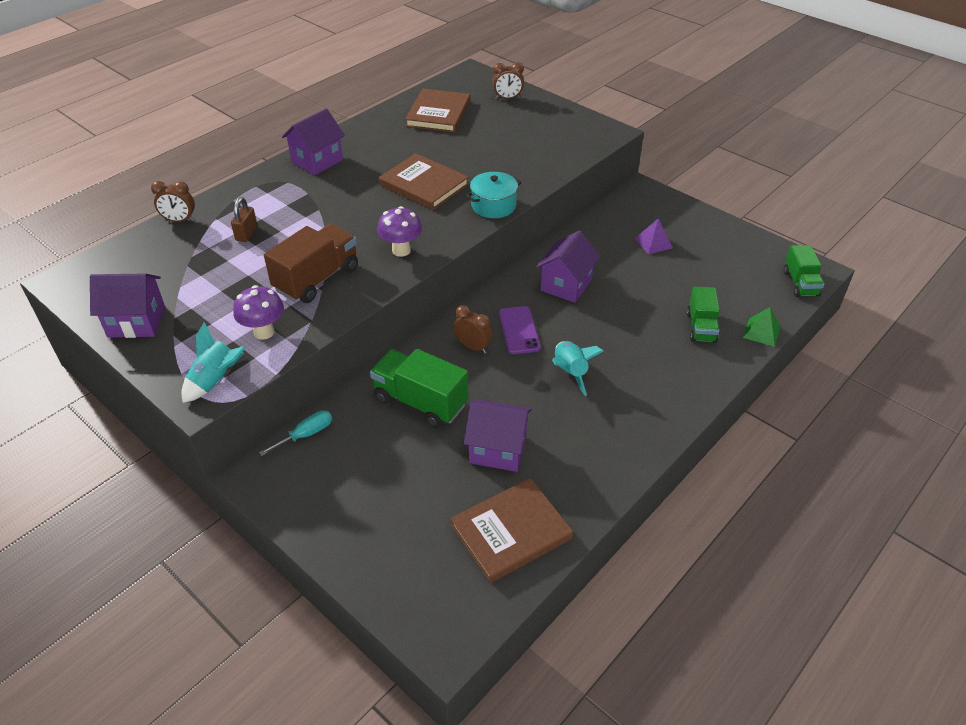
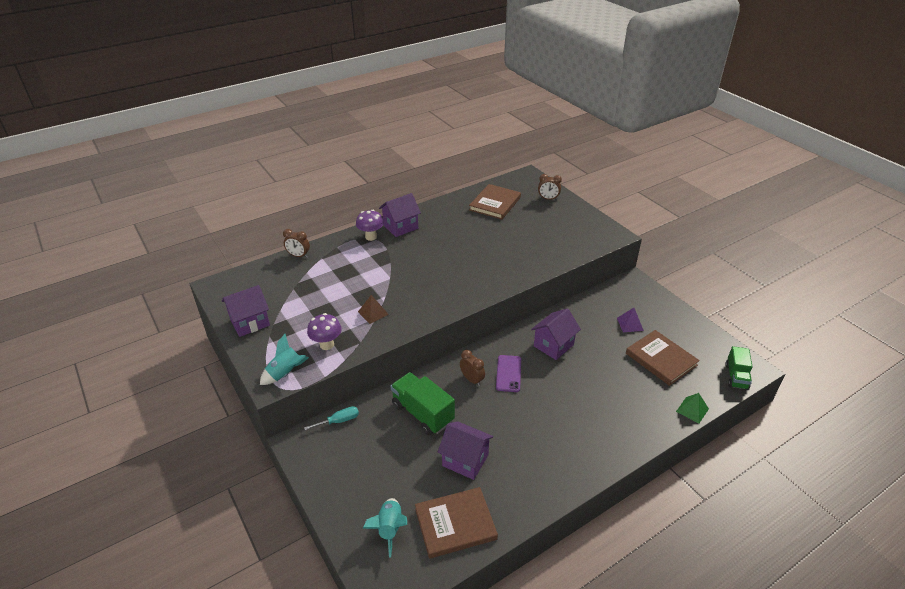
camera: 15 degrees right, 5 degrees down
purple house [90,273,165,338] -> purple house turned 45 degrees counterclockwise [222,285,270,337]
brown padlock [231,197,257,242] -> none
brown truck [264,224,358,303] -> brown pyramid [358,295,389,324]
purple mushroom [377,206,422,257] -> purple mushroom moved to [356,210,384,241]
brown book [379,153,469,210] -> brown book moved to [626,330,700,386]
turquoise pot [466,172,521,218] -> none
turquoise rocket [552,341,603,396] -> turquoise rocket moved to [363,498,407,558]
green truck [687,286,720,343] -> none

